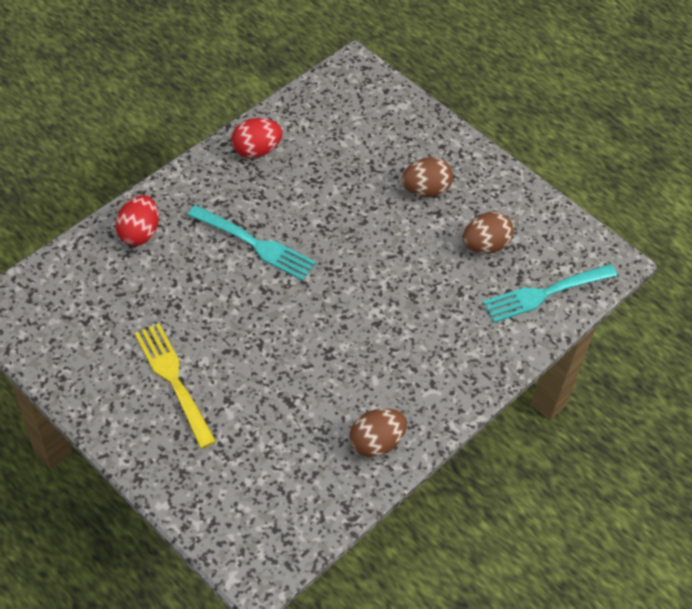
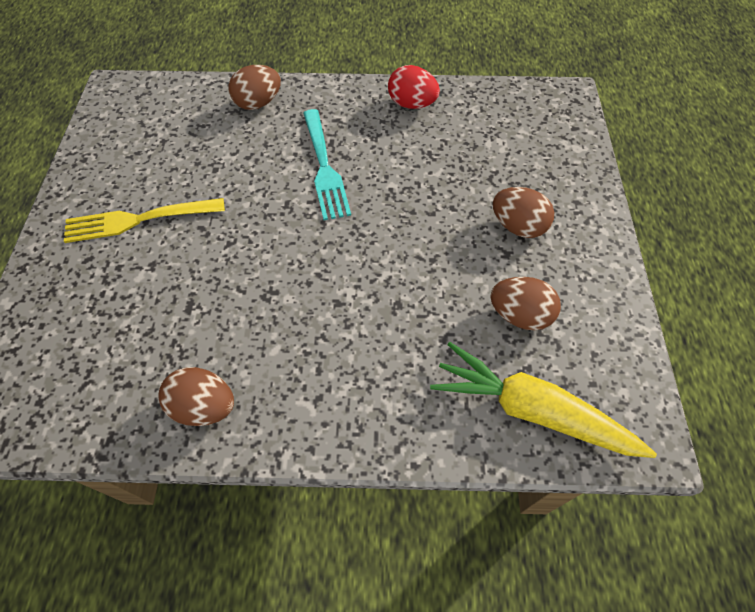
camera: 50 degrees right, 5 degrees up
red egg [115,195,159,246] -> brown egg [229,65,281,110]
yellow fork [135,324,216,449] -> yellow fork turned 120 degrees counterclockwise [64,198,225,243]
turquoise fork [482,264,617,323] -> yellow carrot [430,342,657,458]

